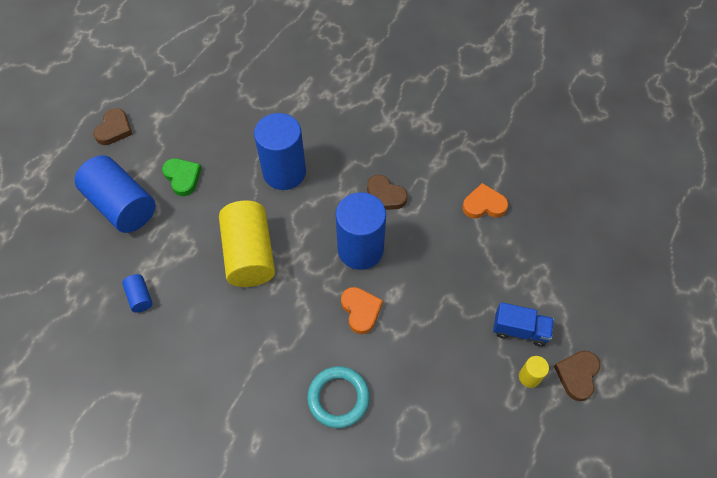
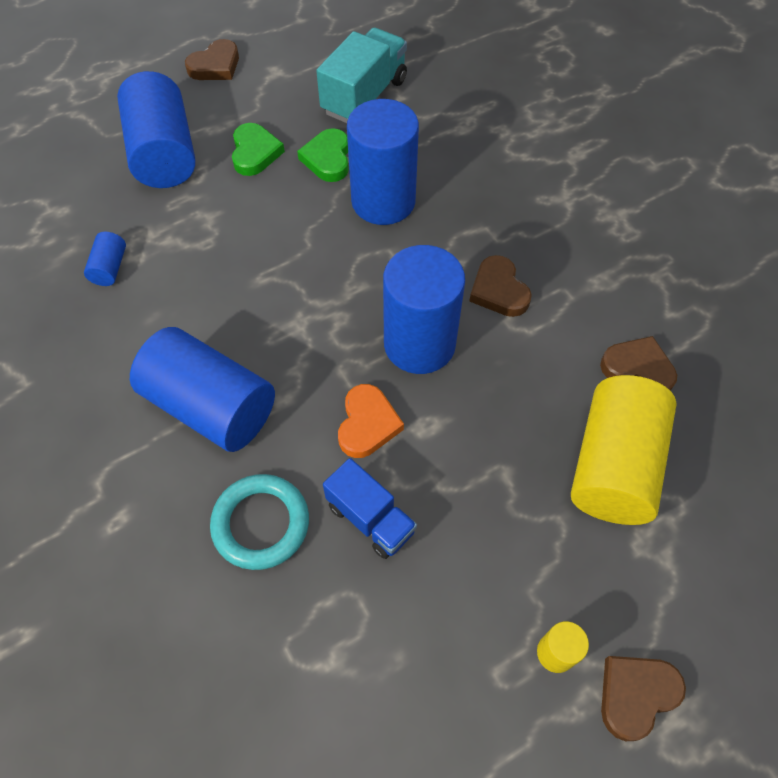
camera: 30 degrees right, 0 degrees up
yellow cylinder [219,200,275,287] -> yellow cylinder moved to [571,375,677,525]
orange heart [462,183,508,219] -> brown heart [600,336,677,391]
blue truck [493,302,554,347] -> blue truck moved to [323,458,417,559]
none -> blue cylinder [130,327,275,452]
none -> green heart [297,128,349,182]
none -> turquoise truck [316,28,407,123]

